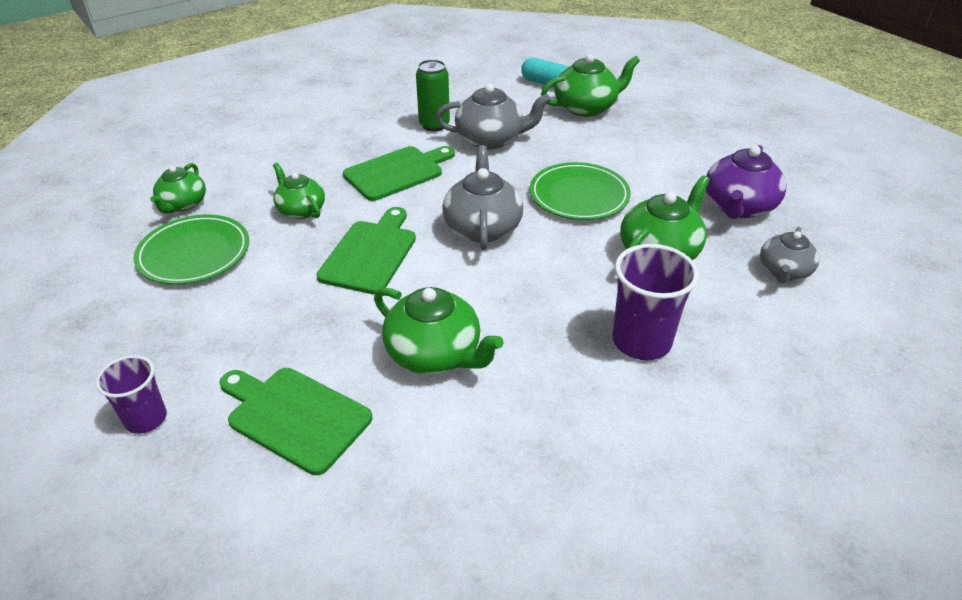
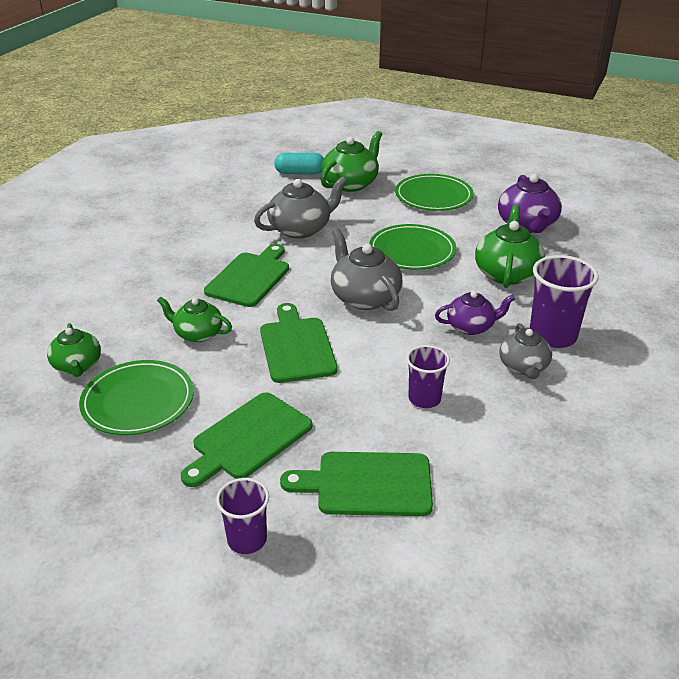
camera: 30 degrees left, 5 degrees down
green teapot [374,287,504,375] -> purple cup [406,345,450,408]
green can [416,59,450,132] -> none
grey teapot [760,227,819,283] -> grey teapot moved to [499,323,552,379]
none -> green cutting board [180,392,312,487]
none -> green plate [395,174,474,211]
none -> purple teapot [435,291,515,335]

